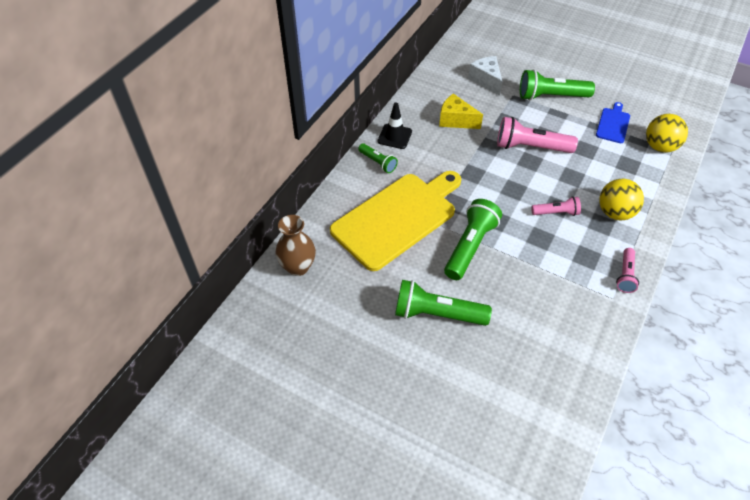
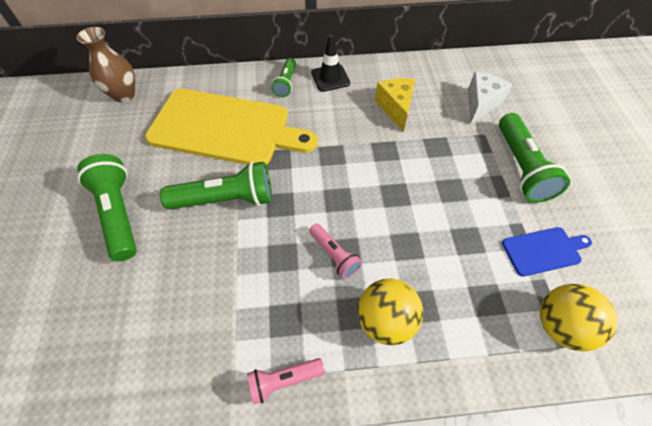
camera: 55 degrees right, 5 degrees up
pink flashlight [497,117,578,153] -> none
green flashlight [520,69,595,100] -> green flashlight turned 150 degrees counterclockwise [499,113,570,203]

